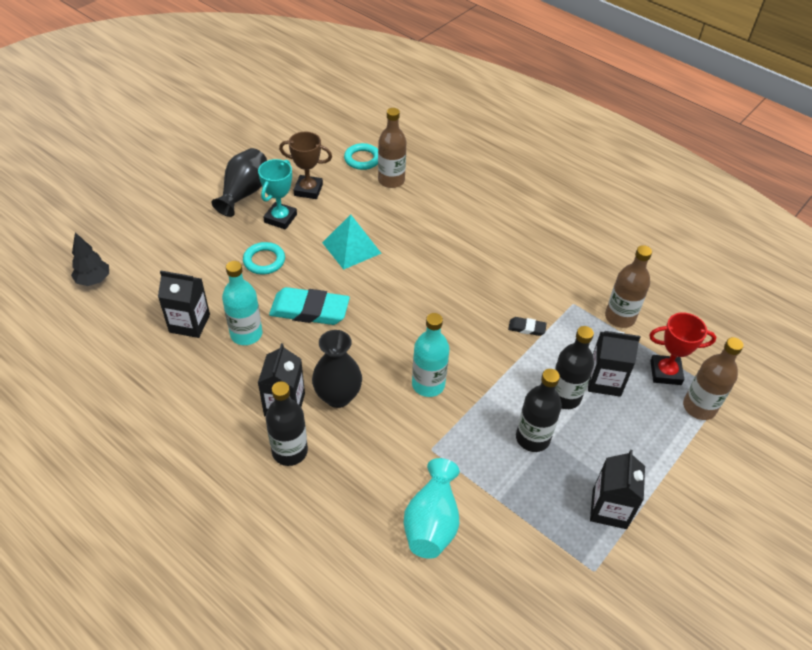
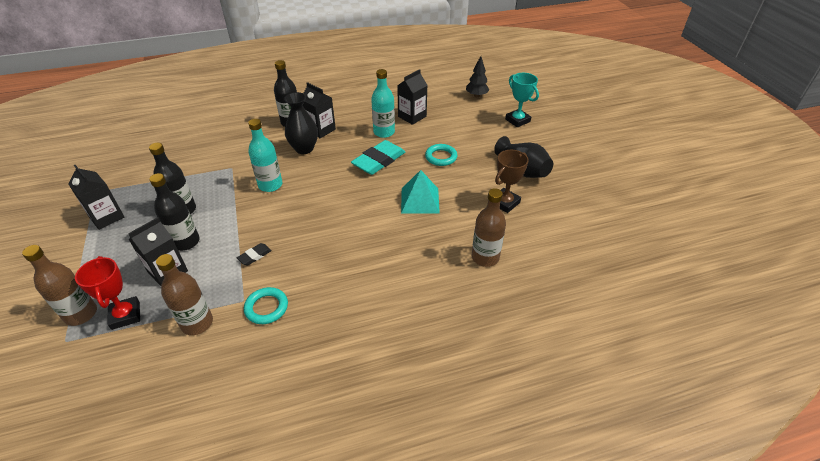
camera: 125 degrees right, 5 degrees down
turquoise trophy [258,159,297,230] -> turquoise trophy moved to [505,73,539,127]
turquoise ring [344,143,378,170] -> turquoise ring moved to [244,287,288,324]
turquoise vase [403,458,460,559] -> none
red trophy [649,313,716,385] -> red trophy turned 60 degrees counterclockwise [75,256,140,330]

